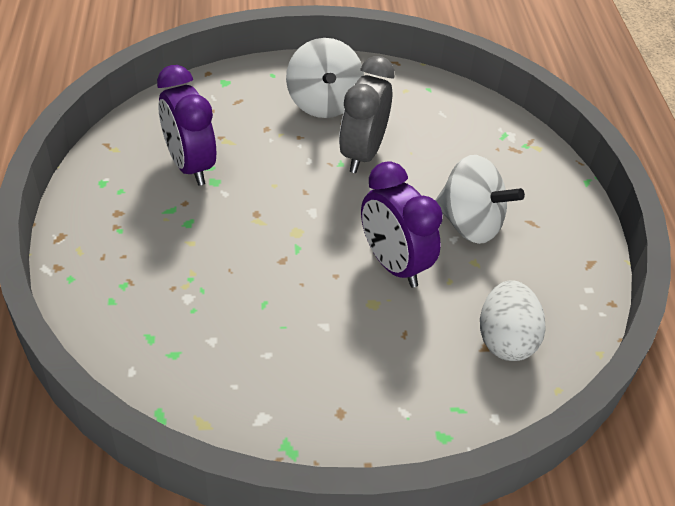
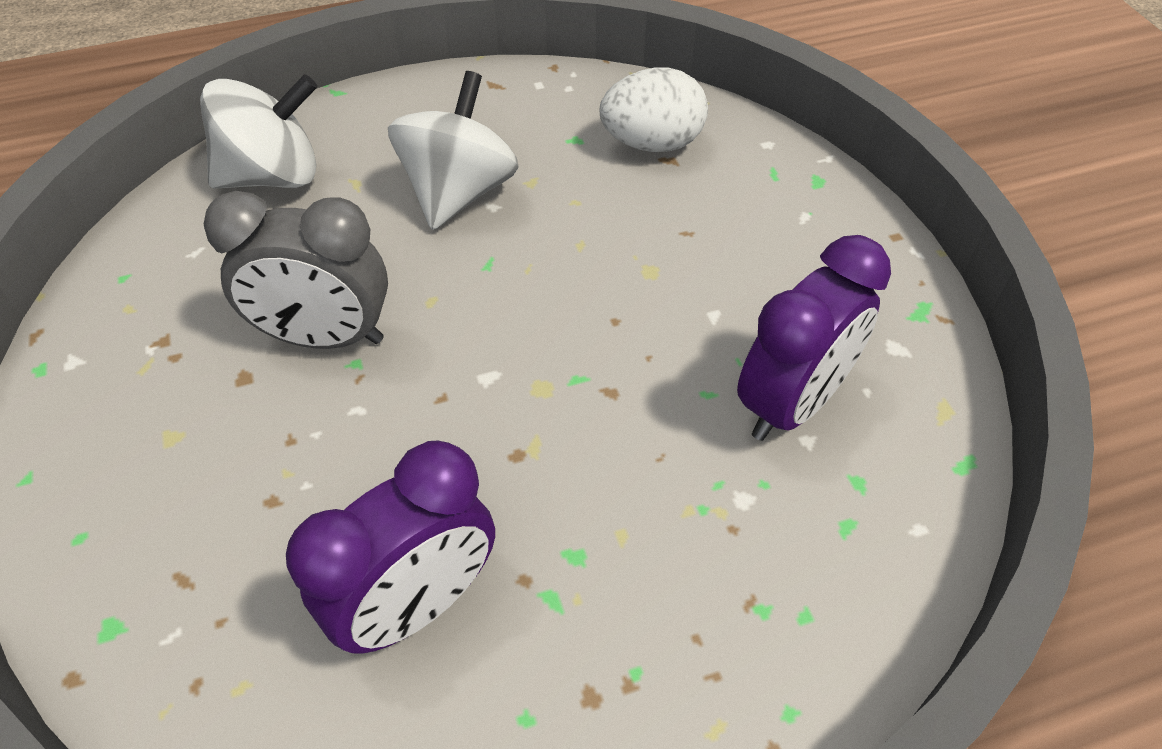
camera: 100 degrees left, 5 degrees up
white spinning top [286,38,364,118] -> white spinning top moved to [200,74,317,189]
purple clock [361,161,443,288] -> purple clock moved to [737,235,891,441]

